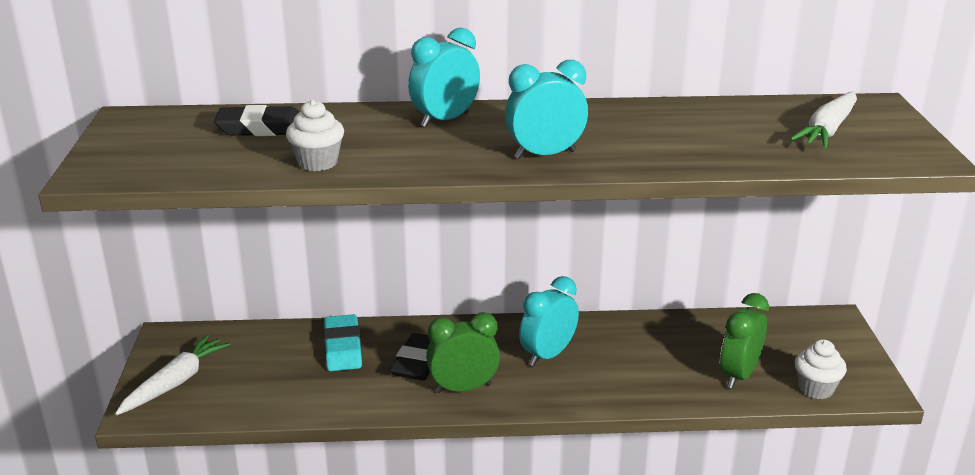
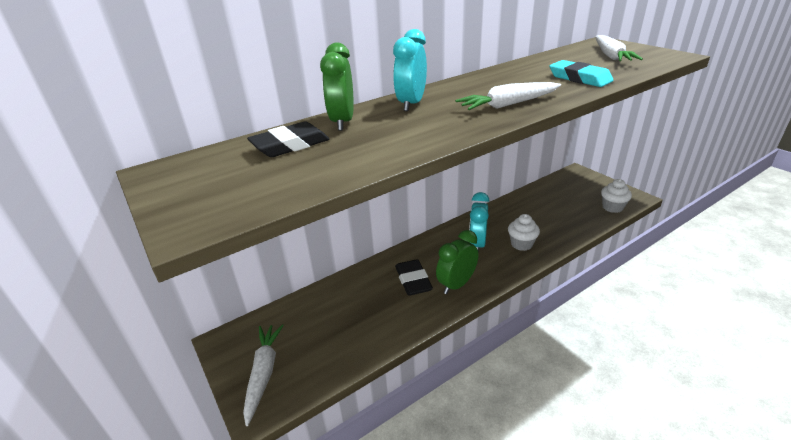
camera: 30 degrees left, 5 degrees up
white cupcake [286,100,344,171] -> white cupcake moved to [508,214,540,251]
turquoise eraser [323,314,362,371] -> turquoise eraser moved to [549,60,614,87]
turquoise clock [505,60,588,159] -> white carrot [455,82,561,110]
green clock [720,293,769,388] -> green clock moved to [320,42,354,131]

